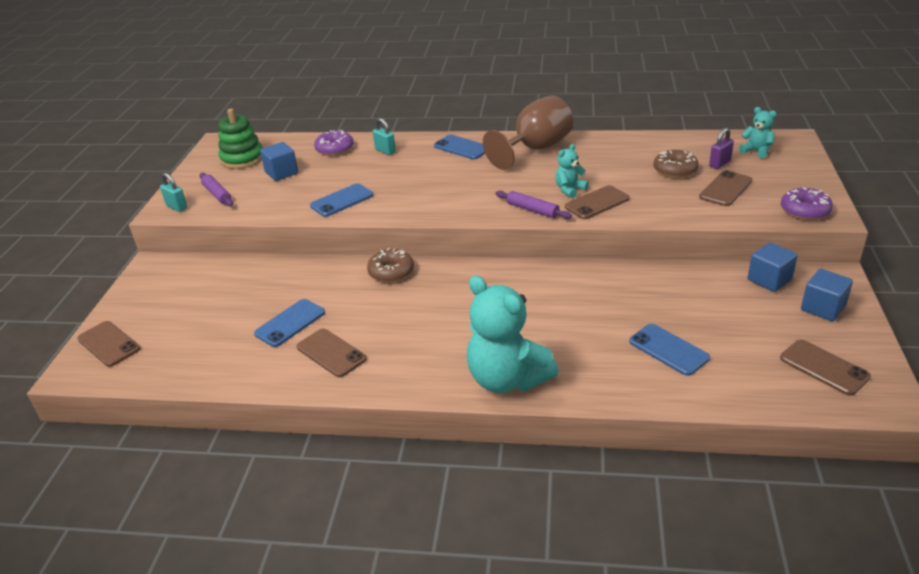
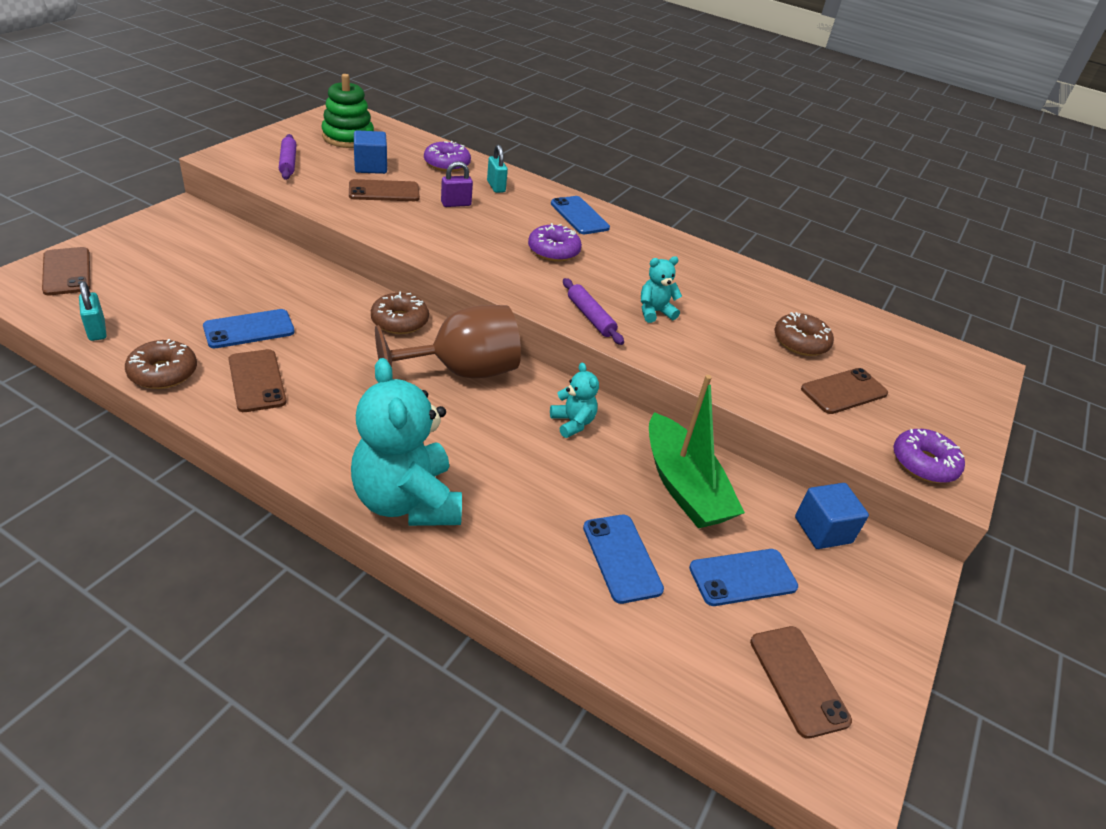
camera: 15 degrees right, 5 degrees up
turquoise padlock [160,173,187,212] -> turquoise padlock moved to [79,281,106,341]
blue phone [310,183,373,217] -> blue phone moved to [689,549,798,606]
brown goblet [483,96,573,170] -> brown goblet moved to [375,305,521,378]
brown phone [565,185,630,219] -> brown phone moved to [349,179,420,201]
purple padlock [709,128,734,169] -> purple padlock moved to [441,161,473,207]
turquoise teddy bear [739,107,777,158] -> turquoise teddy bear moved to [550,363,599,438]
blue cube [801,269,853,321] -> none
none -> brown donut [125,339,197,389]
none -> purple donut [528,223,582,262]
none -> green boat [649,375,745,528]

